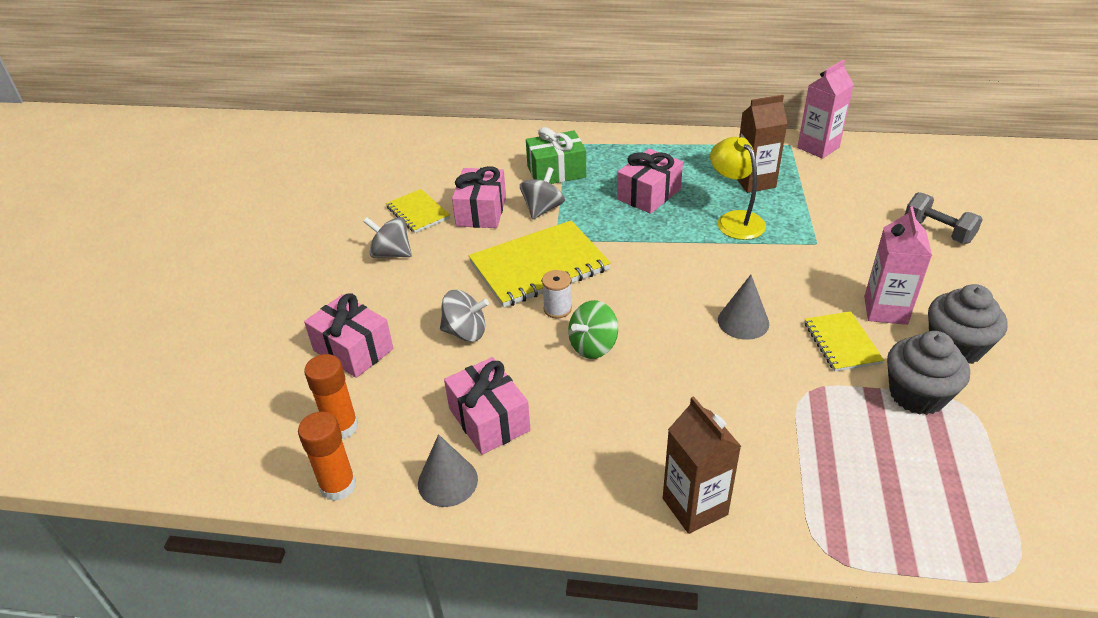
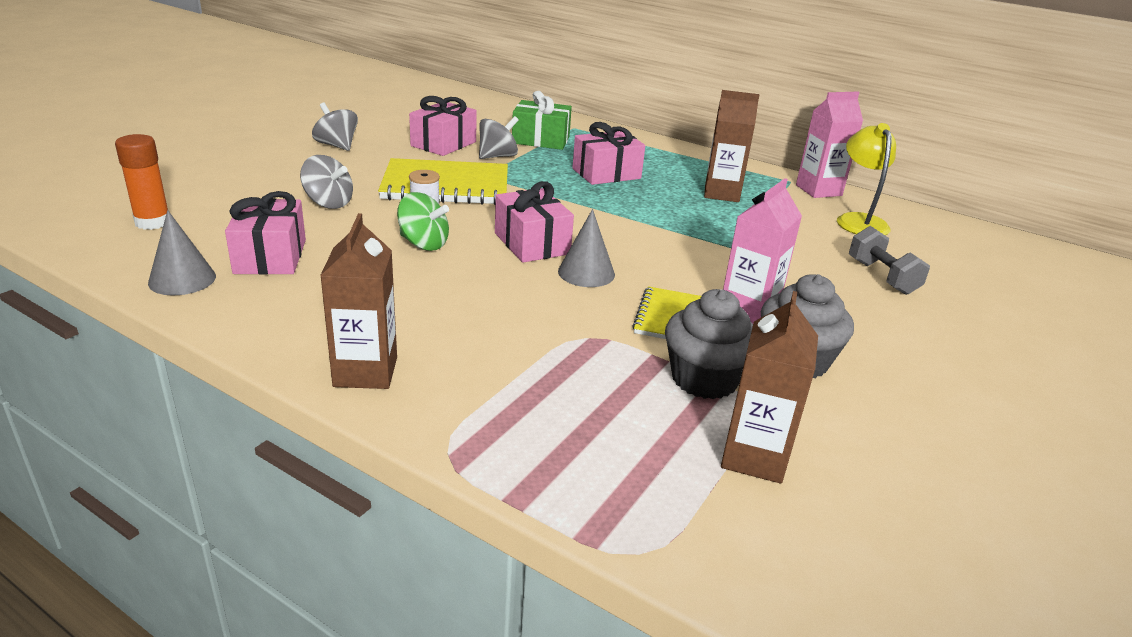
camera: 20 degrees right, 10 degrees down
orange glue stick [298,412,356,501] -> none
pink gift [304,293,394,378] -> pink gift moved to [495,181,574,263]
yellow notebook [386,189,450,233] -> none
green spinning top [568,300,618,359] -> green spinning top turned 135 degrees counterclockwise [397,192,449,251]
yellow lamp [710,137,766,240] -> yellow lamp moved to [837,123,896,235]
none -> brown carton [721,291,818,484]

